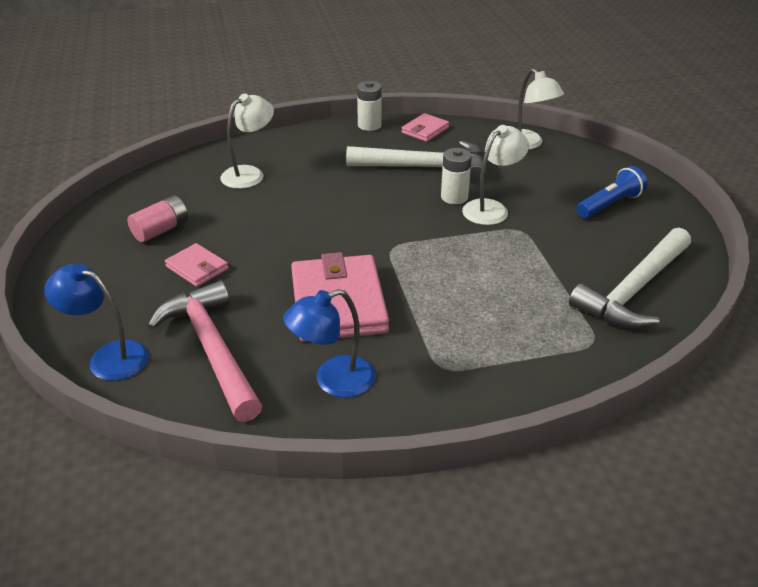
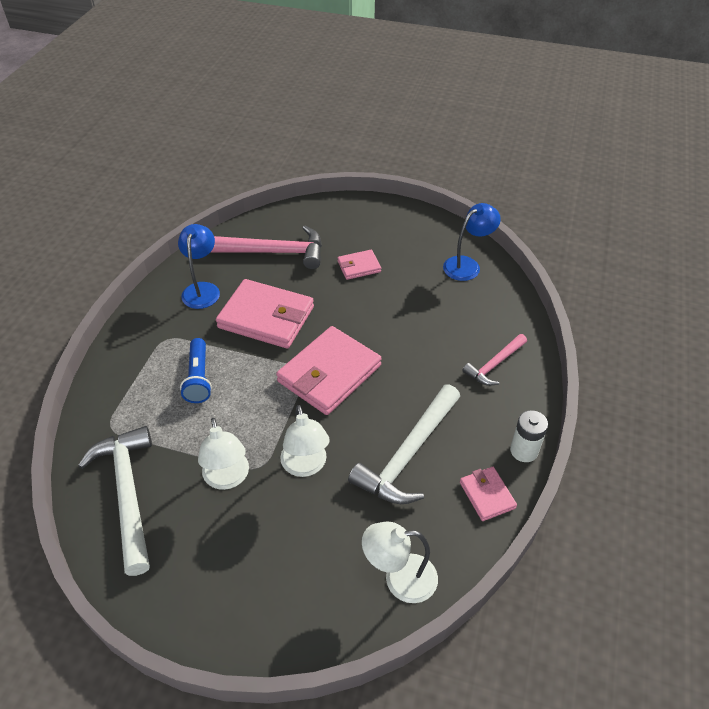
camera: 120 degrees right, 10 degrees up
blue lamp [44,264,149,381] -> blue lamp moved to [443,203,501,281]
pink battery [127,195,188,242] -> none
white lamp [220,94,274,189] -> white lamp moved to [198,418,249,490]
white battery [441,148,472,204] -> none
blue flashlight [577,166,647,218] -> blue flashlight moved to [180,338,212,403]
none -> pink wallet [276,326,382,415]
none -> pink hammer [462,334,527,386]

